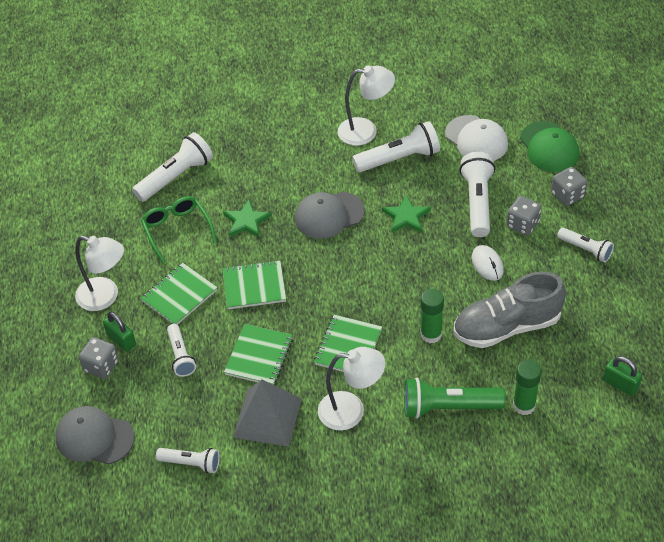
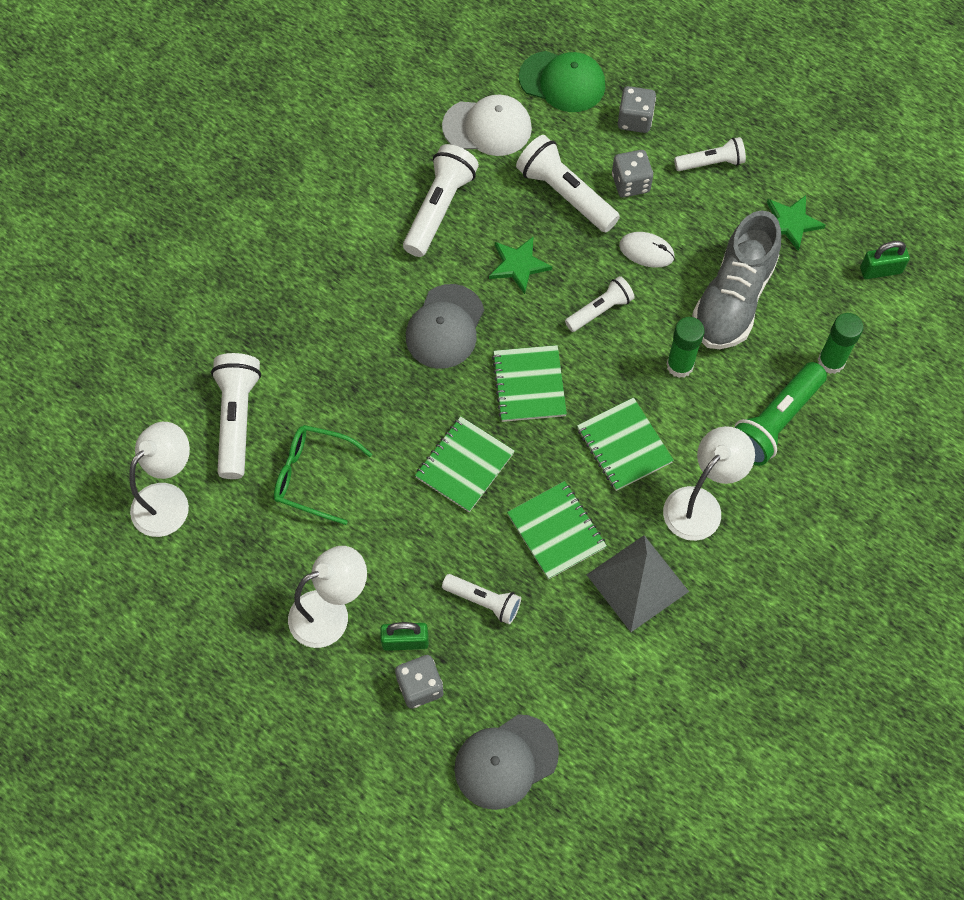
camera: 50 degrees left, 15 degrees up
green notebook [141,263,218,325] -> green notebook moved to [492,345,567,422]
white flashlight [156,448,220,474] -> white flashlight moved to [565,276,635,332]
green star [223,200,272,237] -> green star moved to [767,195,826,251]
white lamp [338,65,395,146] -> white lamp moved to [129,422,190,537]

